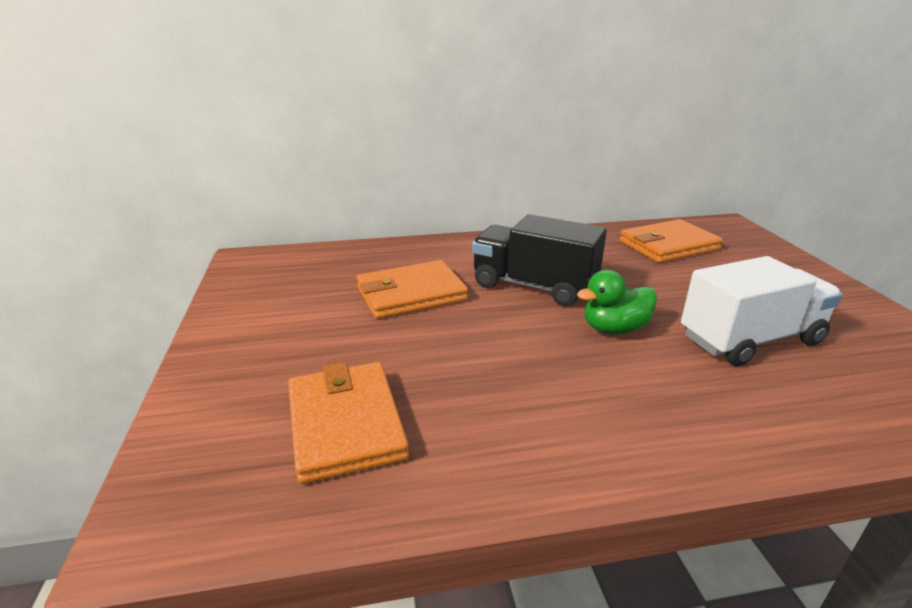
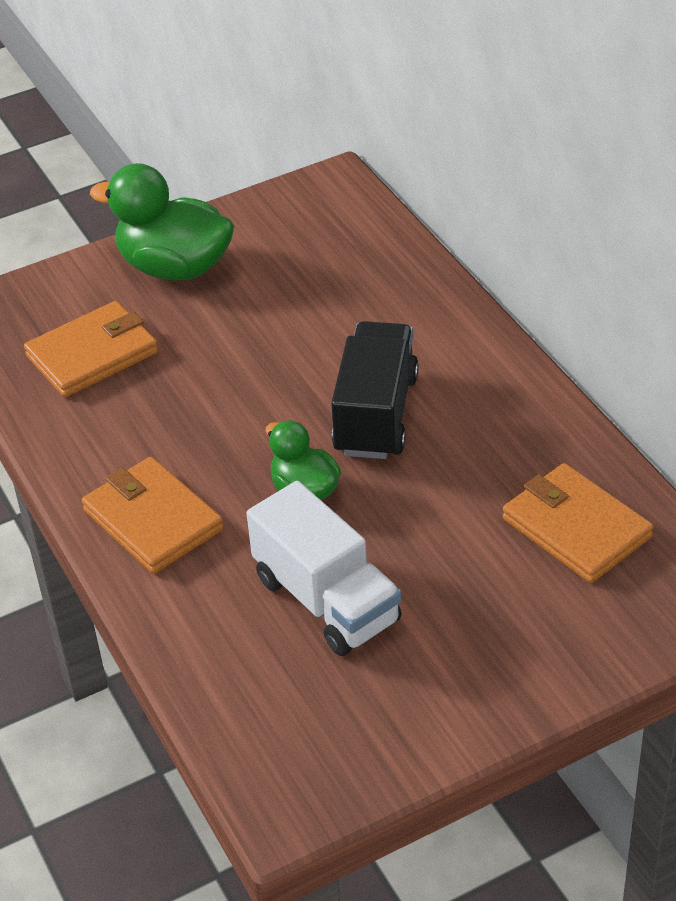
camera: 75 degrees right, 15 degrees up
orange wallet [356,260,468,319] -> orange wallet moved to [82,457,224,574]
none -> green duck [90,163,234,281]

